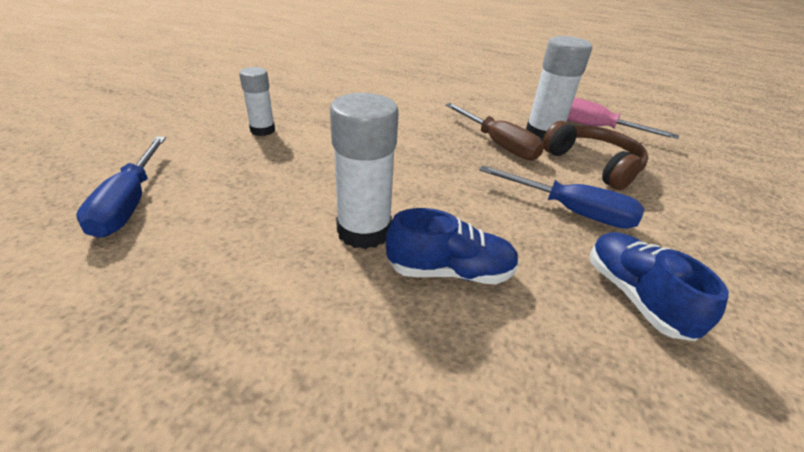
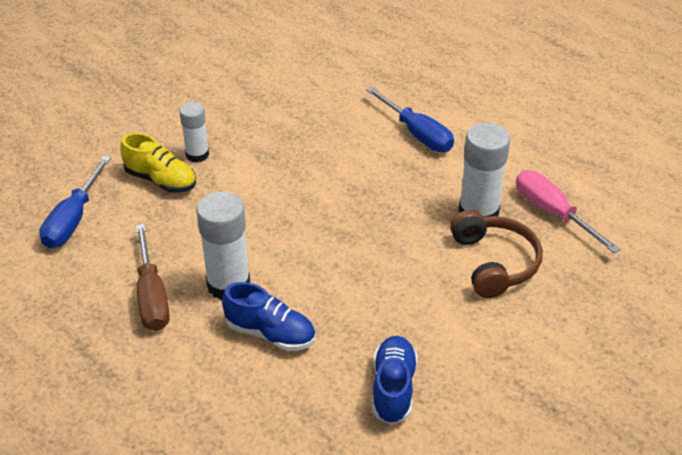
camera: 25 degrees right, 5 degrees up
brown screwdriver [445,103,544,160] -> brown screwdriver moved to [136,224,170,331]
blue screwdriver [479,166,645,229] -> blue screwdriver moved to [366,87,454,152]
none -> yellow shoe [120,133,196,193]

